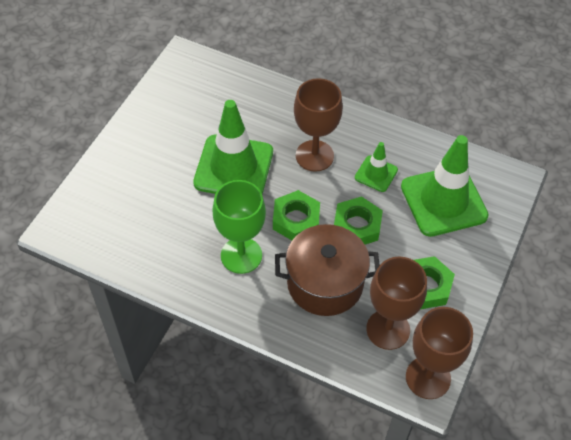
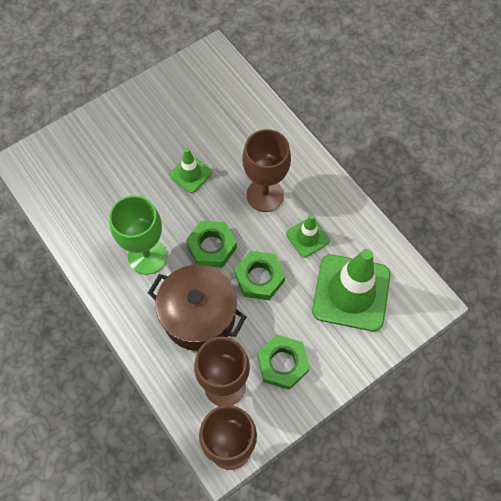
camera: 30 degrees right, 10 degrees up
green traffic cone [193,100,273,194] -> green traffic cone [169,148,212,193], size x0.50

